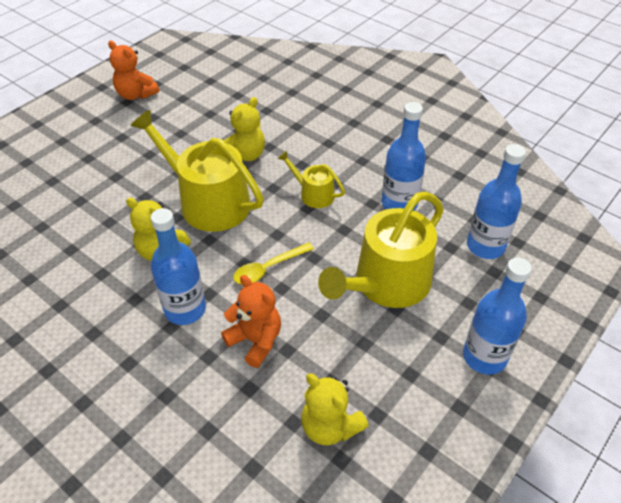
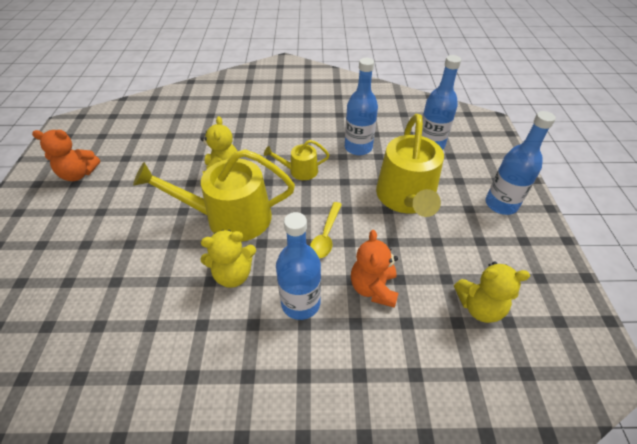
camera: 40 degrees left, 0 degrees up
orange teddy bear [221,275,281,368] -> orange teddy bear turned 90 degrees counterclockwise [351,230,398,308]

